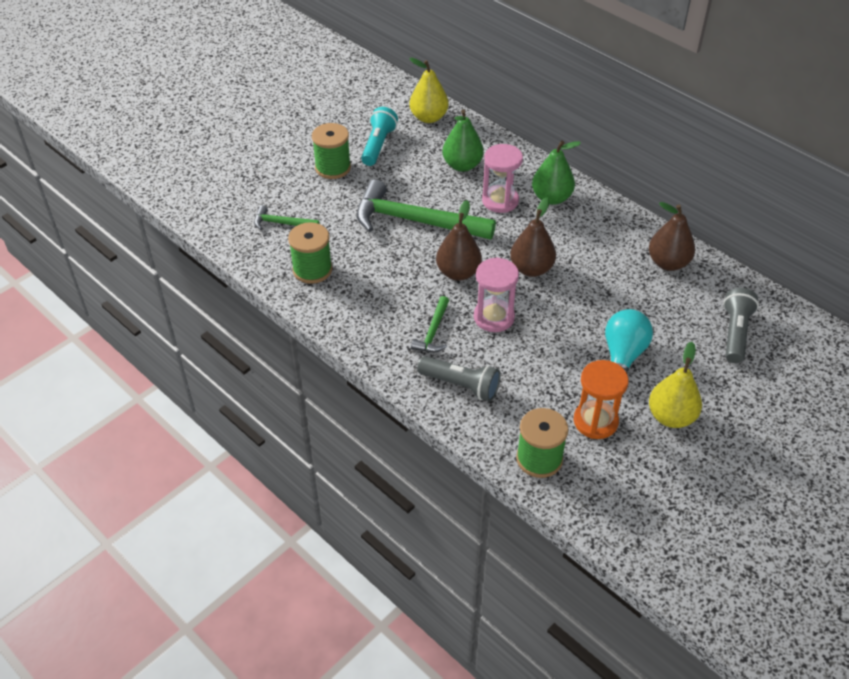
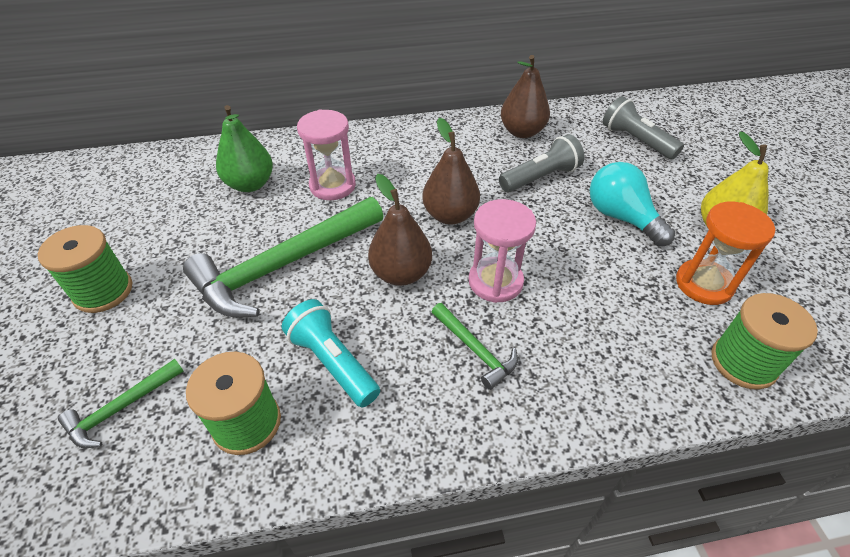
camera: 55 degrees left, 0 degrees up
turquoise flashlight [361,107,398,166] -> turquoise flashlight moved to [282,299,380,408]
yellow pear [409,58,449,123] -> none
grey flashlight [417,356,501,402] -> grey flashlight moved to [499,134,585,192]
green pear [532,140,581,205] -> none

